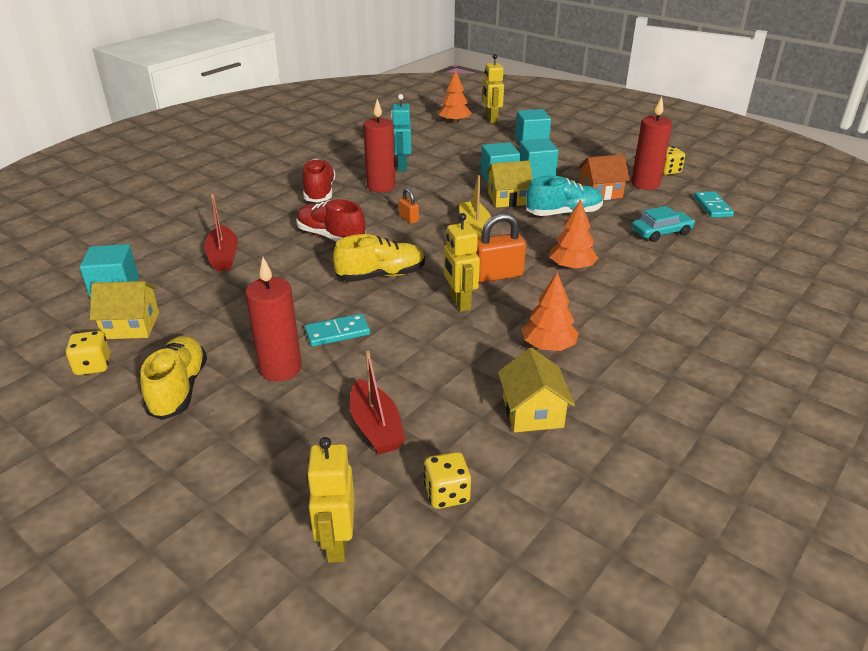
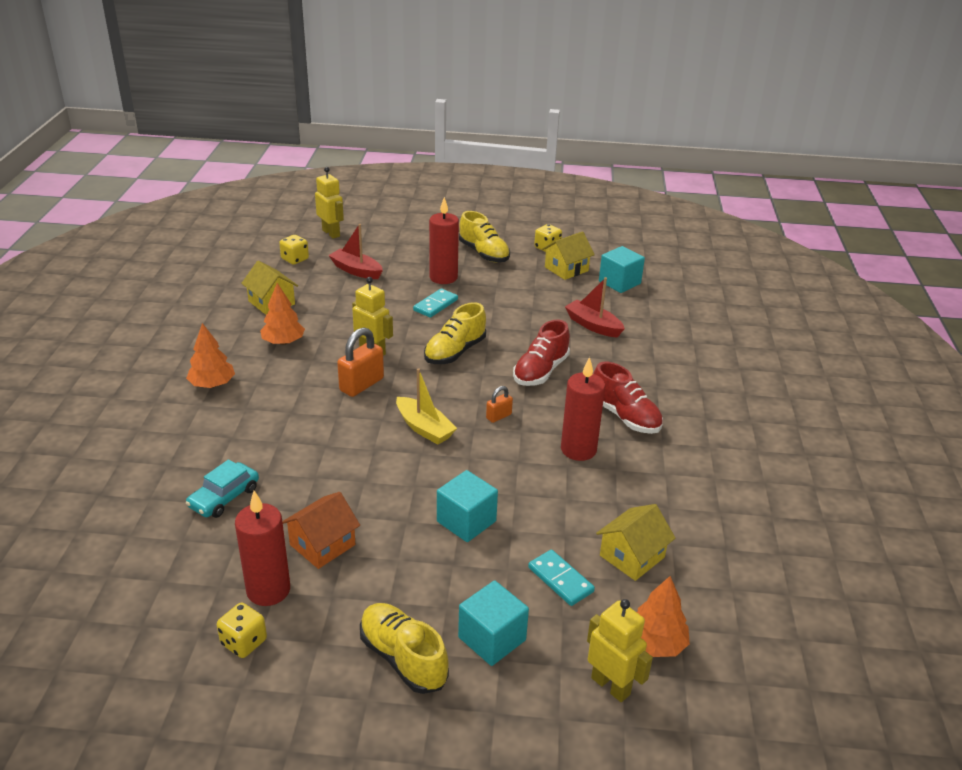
camera: 145 degrees right, 0 degrees up
red shoe [296,200,366,242] -> red shoe turned 120 degrees clockwise [513,320,570,386]
turquoise robot [391,94,412,171] -> none
orange padlock [399,188,419,224] -> orange padlock turned 60 degrees counterclockwise [486,386,513,423]
yellow house [486,160,533,208] -> yellow house moved to [596,504,676,581]
turquoise cube [519,138,559,179] -> none
turquoise shoe [526,176,603,216] -> none
orange tree [550,199,598,270] -> orange tree moved to [186,323,235,388]
turquoise domino [694,191,734,218] -> turquoise domino moved to [528,550,595,606]
none -> yellow shoe [360,603,449,694]

